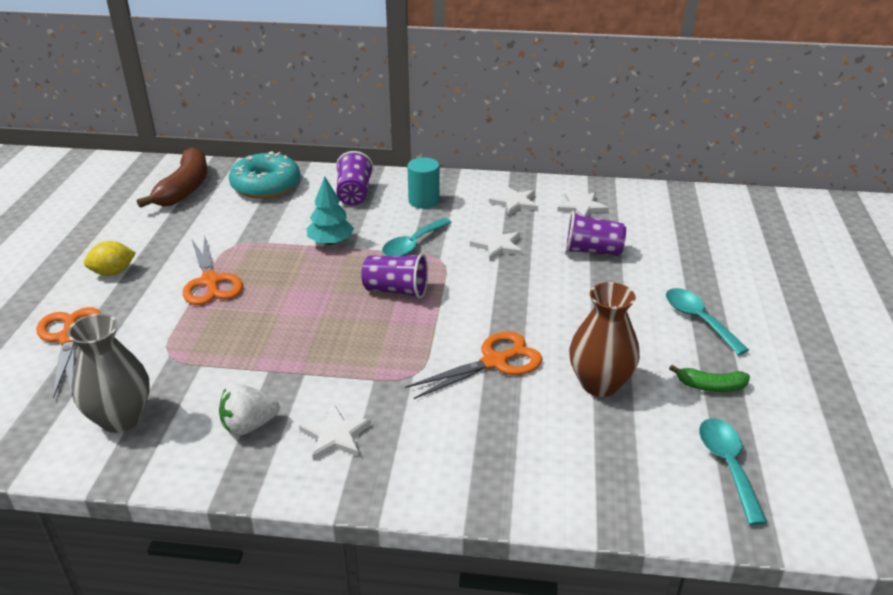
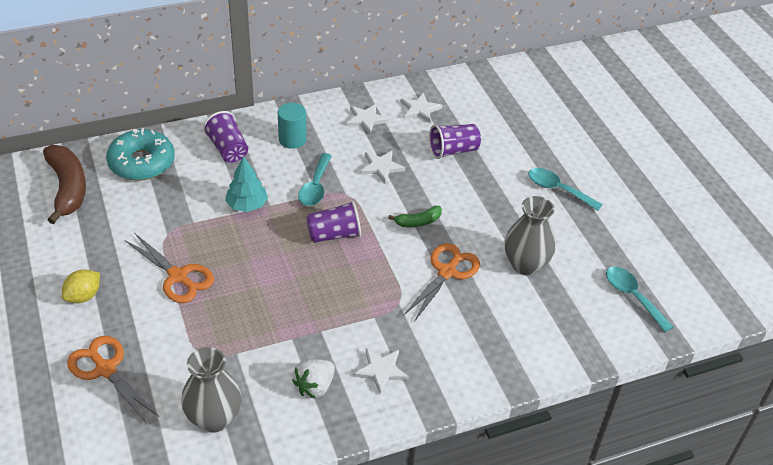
camera: 30 degrees left, 10 degrees up
brown vase [569,282,640,397] -> grey vase [505,196,556,275]
green banana [669,365,750,392] -> green banana moved to [388,206,442,227]

